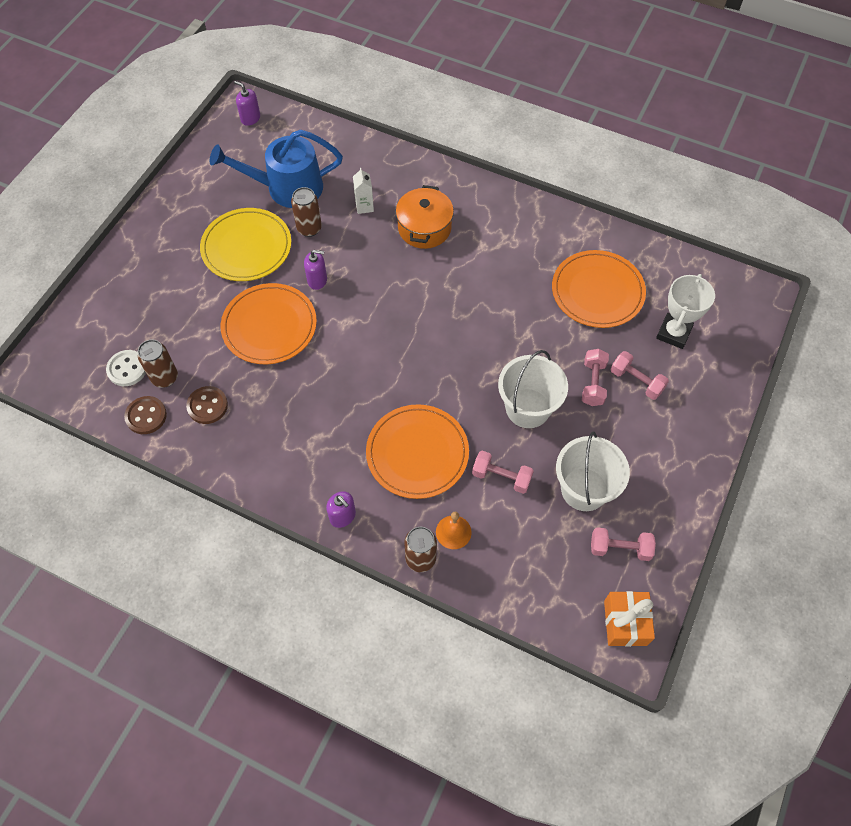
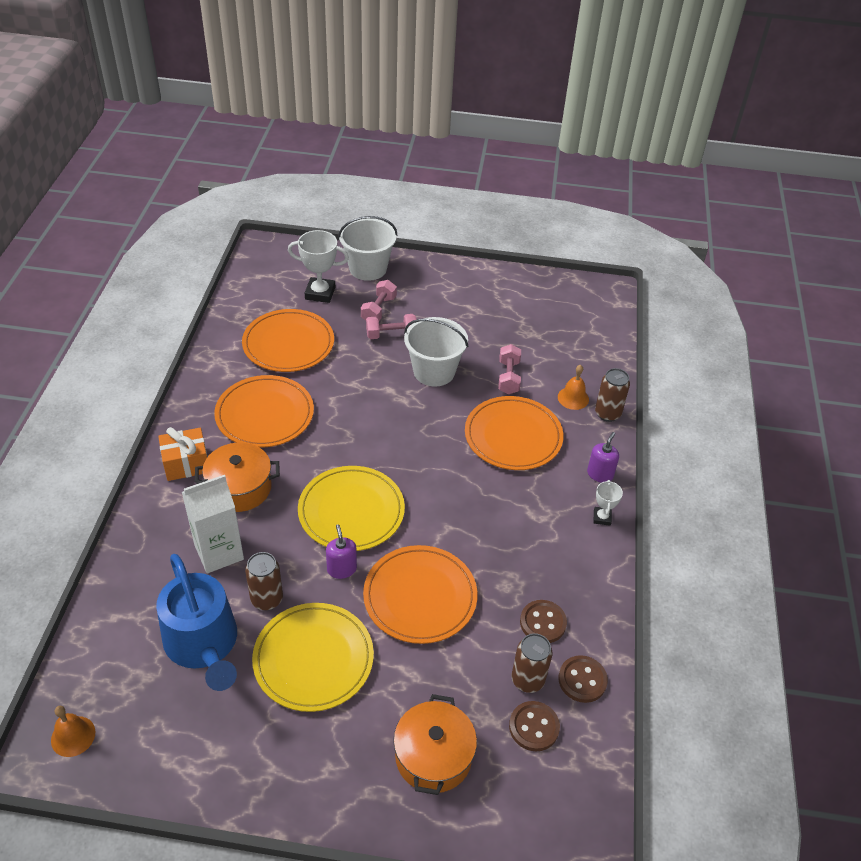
camera: 110 degrees left, 15 degrees down
white button [106,350,146,386] -> brown button [509,701,560,751]
purple soap dispenser [234,81,260,126] -> orange bell [51,706,95,757]
white carton [353,168,374,214] -> white carton [182,475,244,573], size x1.88
white bucket [556,431,630,511] -> white bucket moved to [338,216,398,281]
pink dumbbell [591,527,656,561] -> none
orange gift [604,591,655,647] -> orange gift moved to [158,427,207,481]
none -> orange plate [214,375,314,447]
none -> yellow plate [298,466,405,551]
none -> orange pot [393,694,477,795]
none -> white trophy [594,480,623,526]

